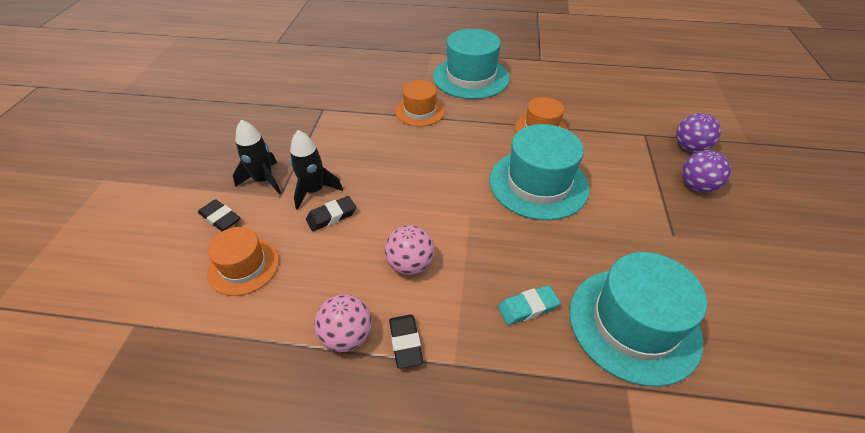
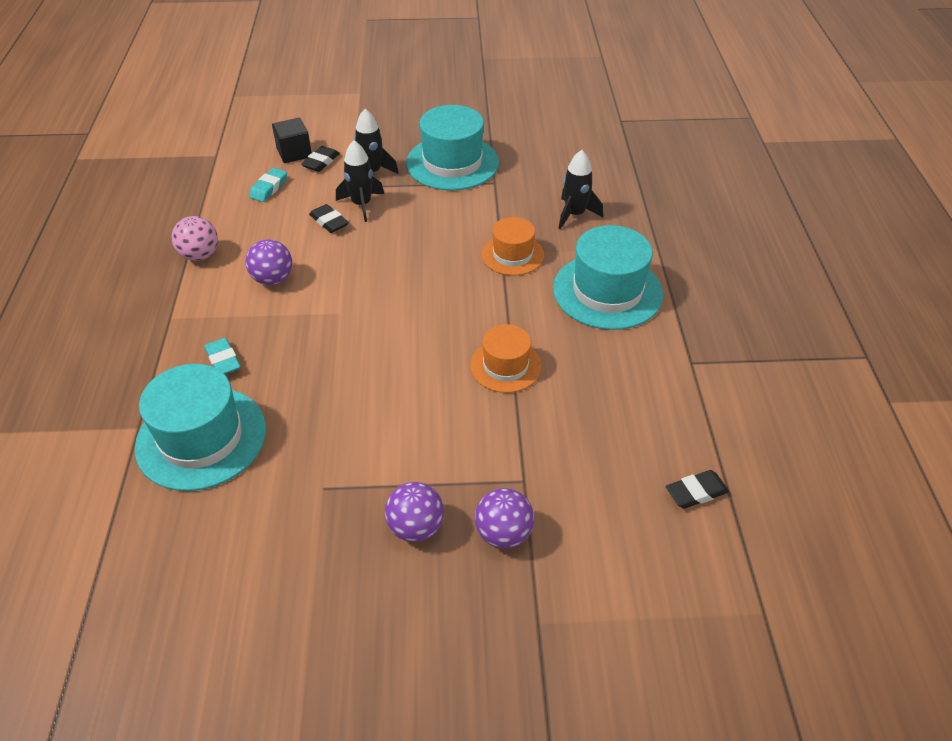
camera: 80 degrees right, 0 degrees up
orange hat [207,227,279,296] -> turquoise eraser [249,168,287,202]
pink ball [385,225,434,275] -> purple ball [246,239,292,285]
black eraser [389,314,423,369] -> black eraser moved to [666,470,729,509]
turquoise hat [489,124,589,220] -> turquoise hat moved to [406,105,499,190]
none -> black cube [272,118,312,163]
none -> black rocket [558,150,603,229]

